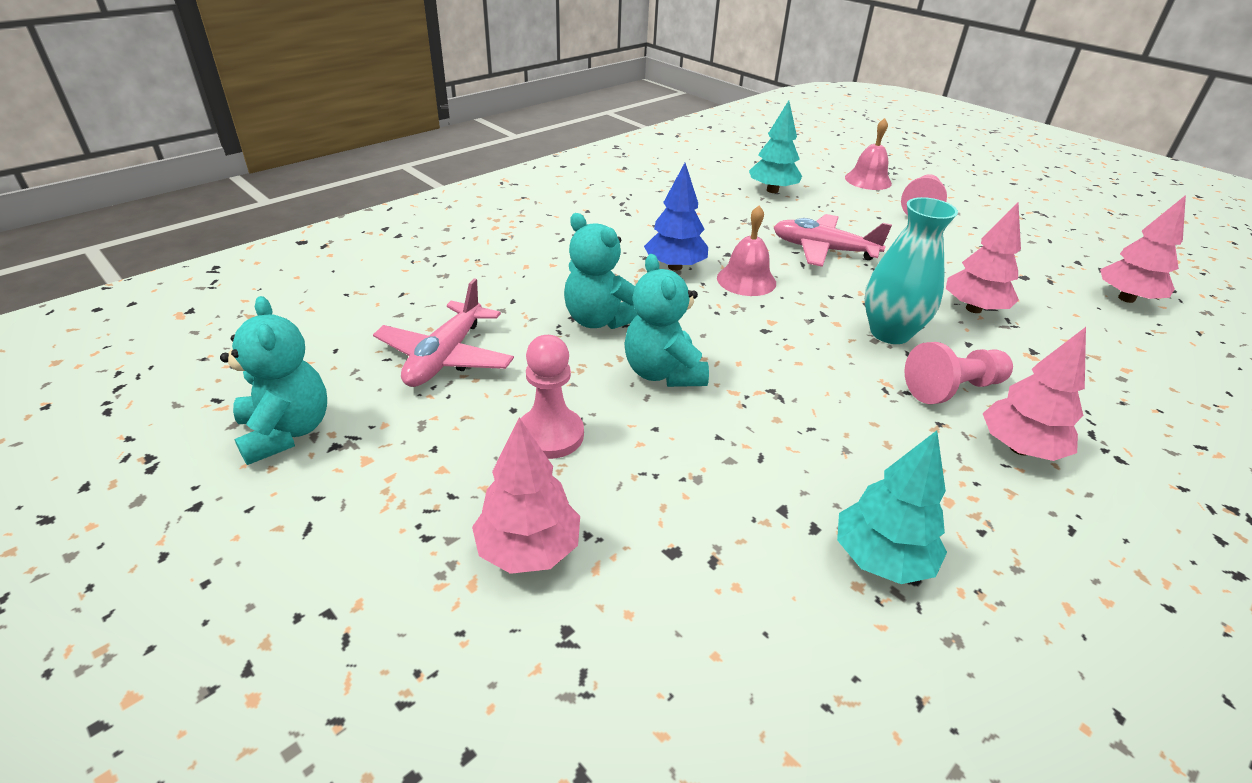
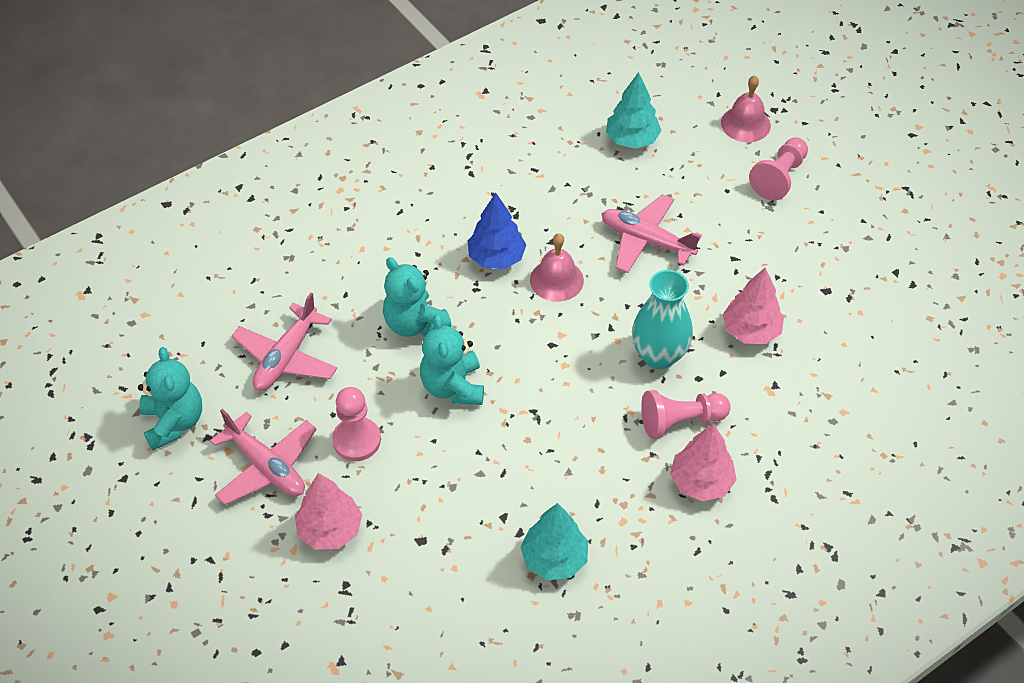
camera: 10 degrees right, 15 degrees up
pink tree [1100,195,1186,303] -> none
none -> pink plane [210,409,317,505]

